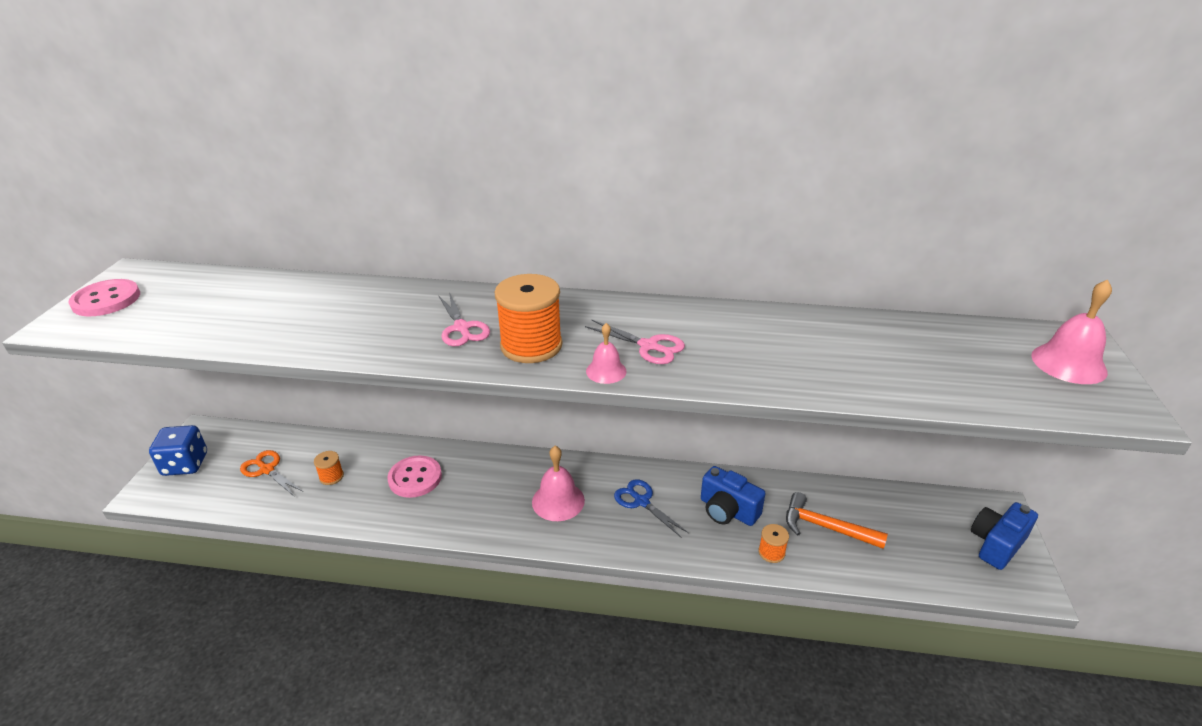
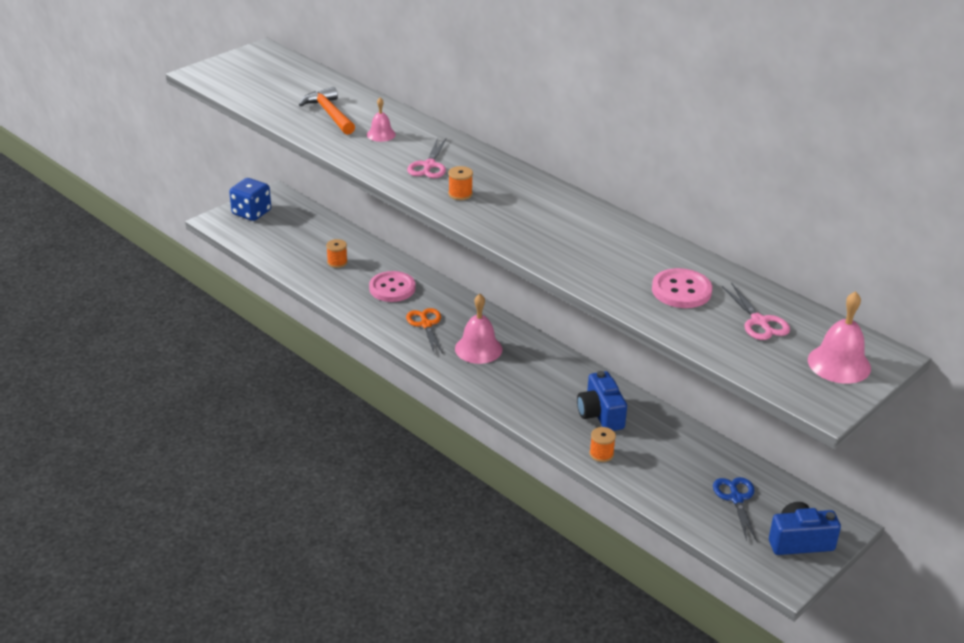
camera: 35 degrees right, 0 degrees up
pink button [68,279,140,316] -> pink button moved to [652,268,712,308]
orange scissors [240,450,302,497] -> orange scissors moved to [406,308,443,353]
orange spool [495,274,562,363] -> orange spool [448,166,473,200], size x0.49
pink scissors [585,320,685,364] -> pink scissors moved to [722,282,790,340]
pink bell [586,323,627,384] -> pink bell moved to [367,98,396,142]
blue scissors [614,479,689,537] -> blue scissors moved to [713,477,757,541]
orange hammer [786,492,888,549] -> orange hammer moved to [299,87,355,135]

